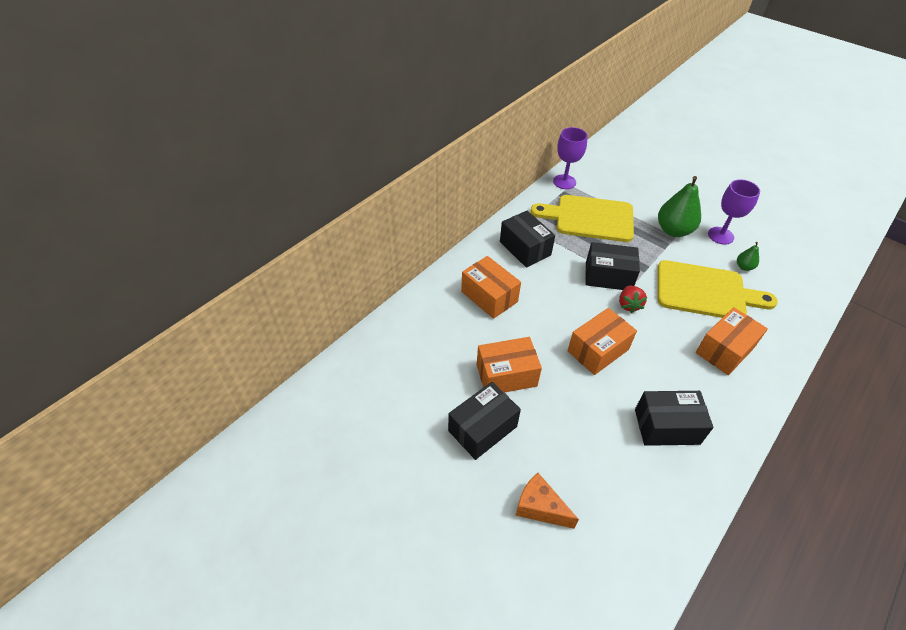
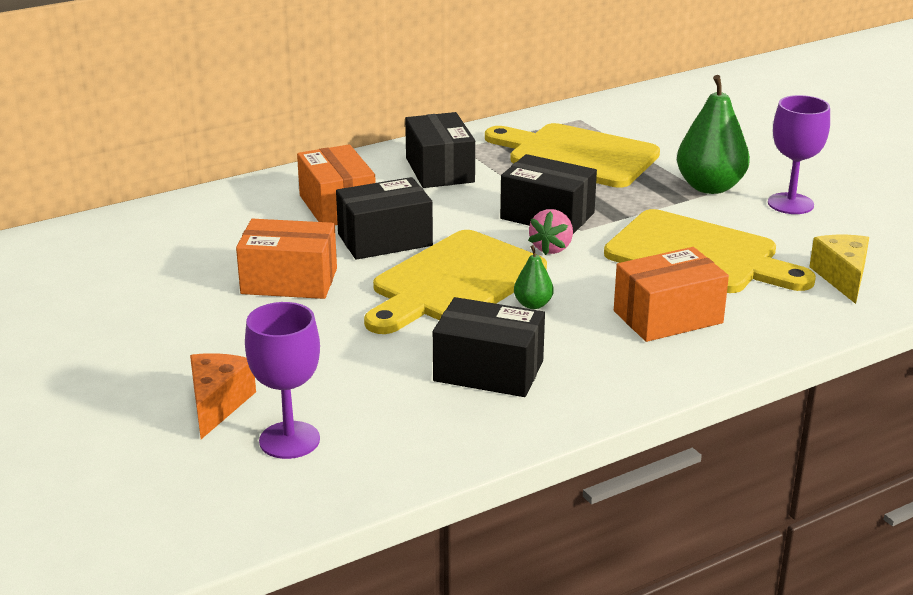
camera: 20 degrees right, 20 degrees down
black box [448,382,521,460] -> black box moved to [336,177,433,260]
orange cheese [516,473,579,529] -> orange cheese turned 45 degrees clockwise [190,353,256,439]
purple goblet [553,127,587,189] -> purple goblet moved to [245,302,320,459]
orange box [567,308,637,375] -> yellow cutting board [364,230,547,334]
red strawberry [619,285,647,313] -> pink strawberry [528,209,573,255]
green pear [737,242,759,271] -> green pear moved to [514,245,554,309]
none -> yellow cheese [809,235,869,304]

